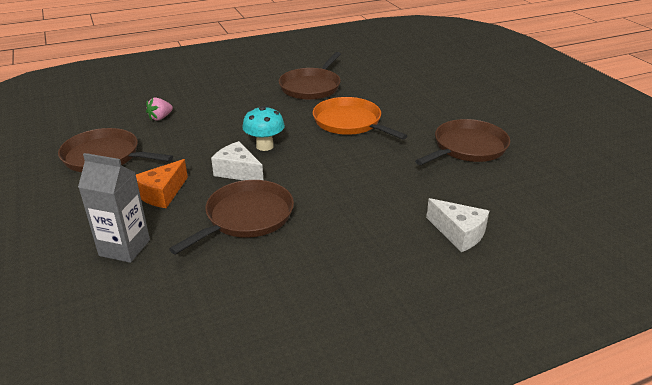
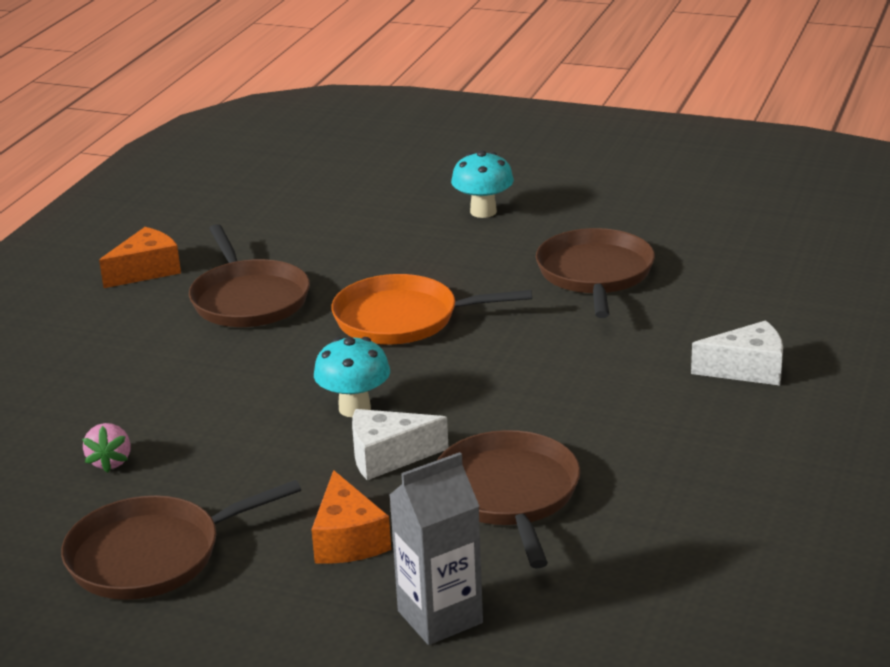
camera: 45 degrees left, 5 degrees down
none -> orange cheese [99,227,181,288]
none -> turquoise mushroom [451,150,514,218]

